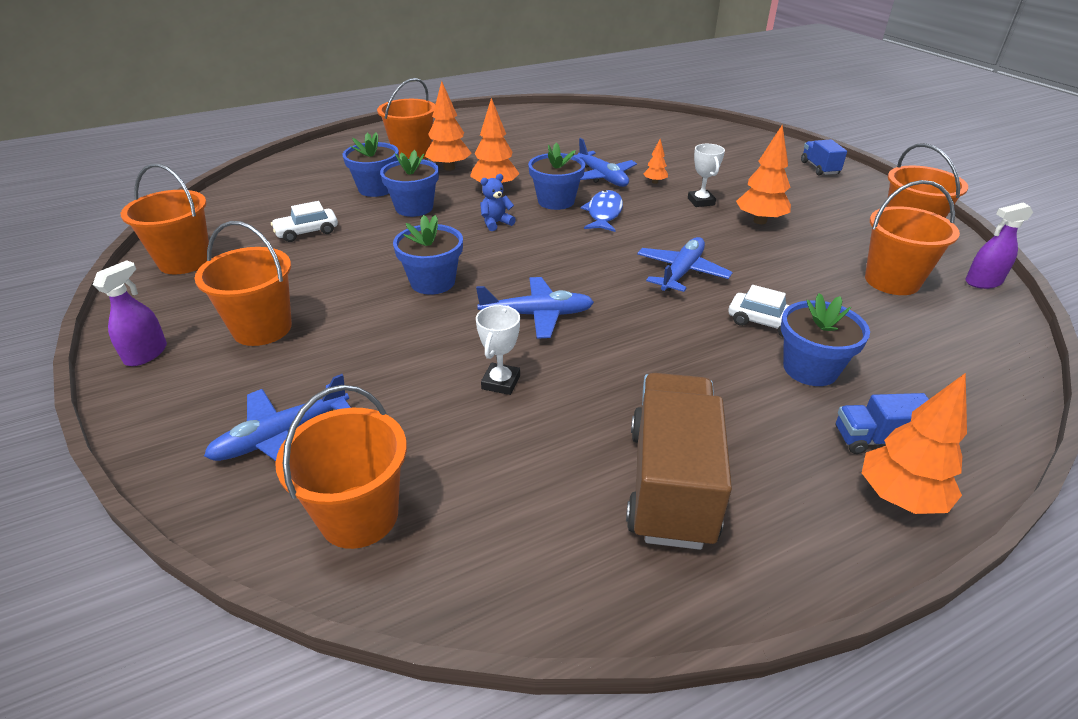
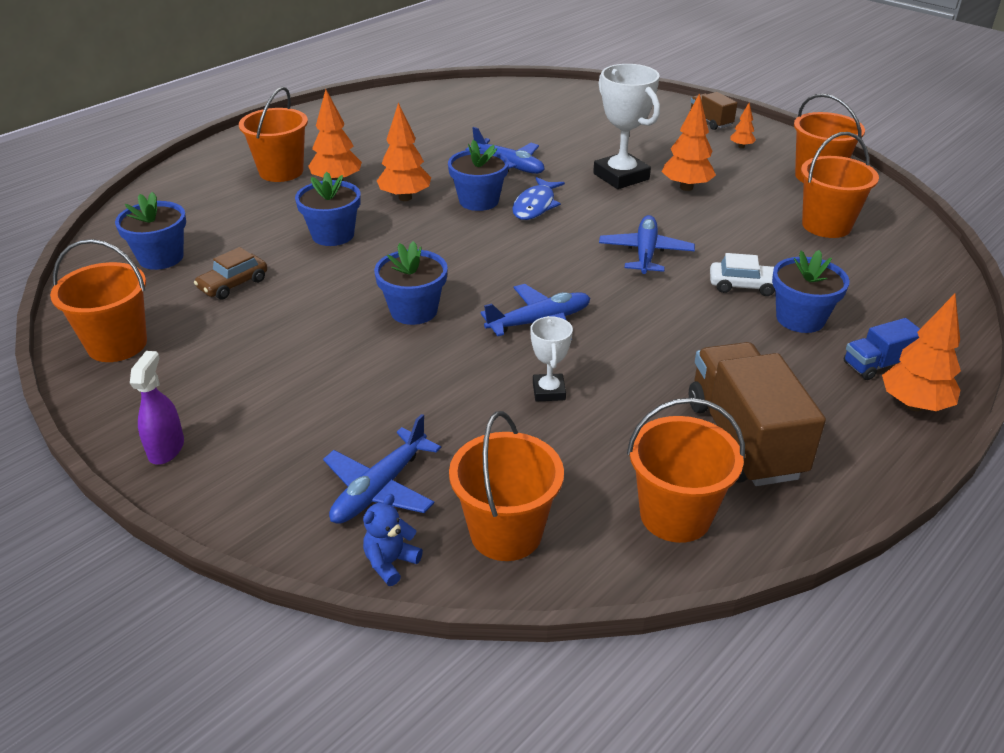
camera: 20 degrees left, 0 degrees up
orange bucket [195,221,292,346] -> orange bucket moved to [627,398,745,543]
white car [271,201,338,242] -> brown car [194,247,267,299]
blue flower pot [343,132,399,197] -> blue flower pot moved to [115,192,186,270]
blue teddy bear [480,174,516,231] -> blue teddy bear moved to [363,494,423,586]
blue fish [580,190,623,232] -> blue fish turned 150 degrees counterclockwise [512,177,565,220]
orange tree [643,139,668,184] -> orange tree moved to [730,103,756,148]
white trophy [688,144,725,207] -> white trophy [593,64,660,189], size x1.86
blue truck [801,140,847,176] -> brown truck [691,92,737,130]
purple spray bottle [965,203,1033,289] -> none

